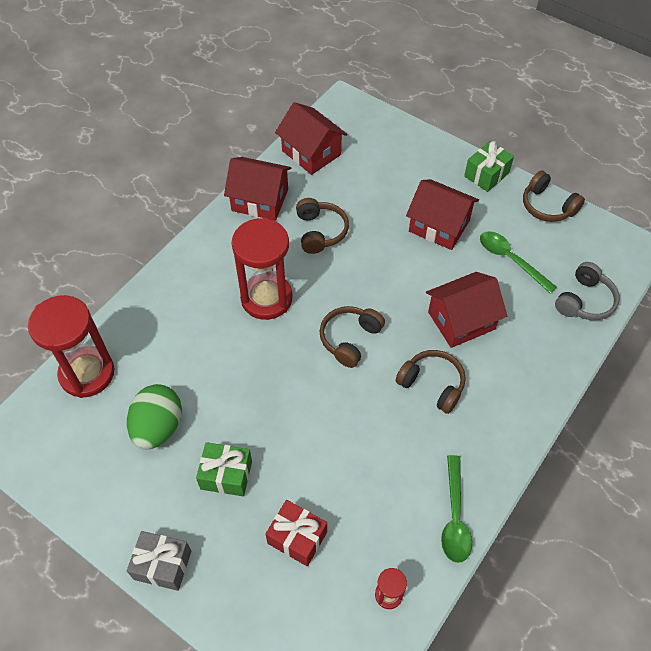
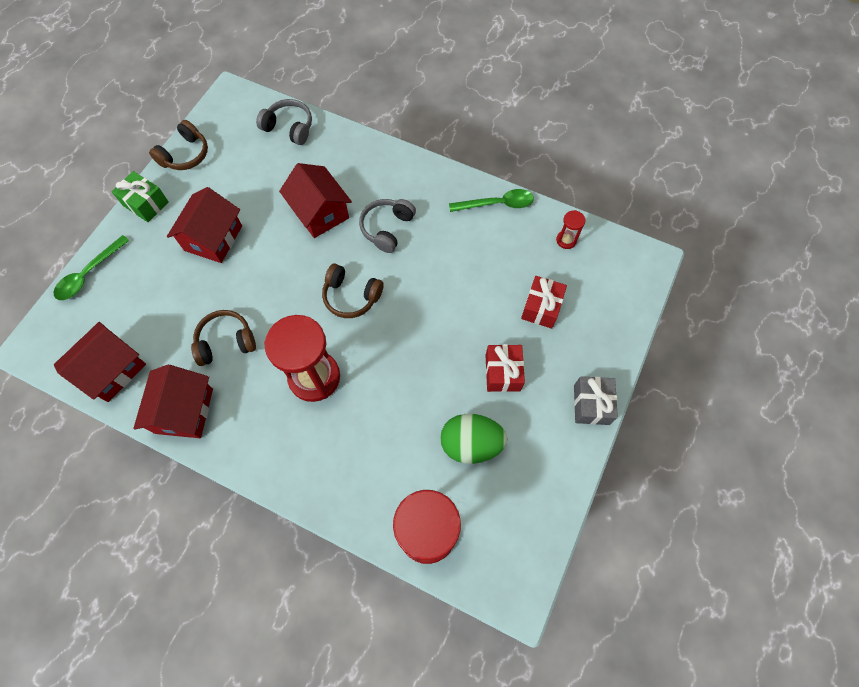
camera: 100 degrees left, 10 degrees up
green gift [196,442,252,496] -> red gift [486,344,525,392]
brown headphones [396,350,466,414] -> grey headphones [359,199,416,253]
green spoon [480,231,557,294] -> green spoon moved to [54,235,130,300]

